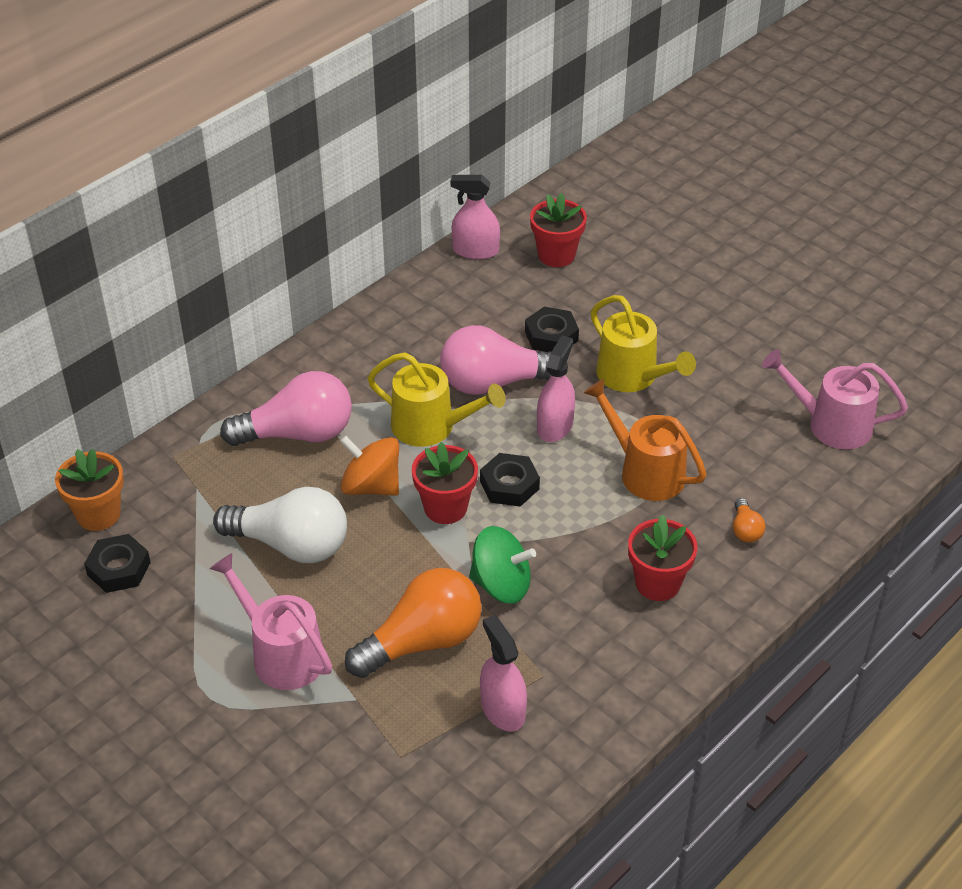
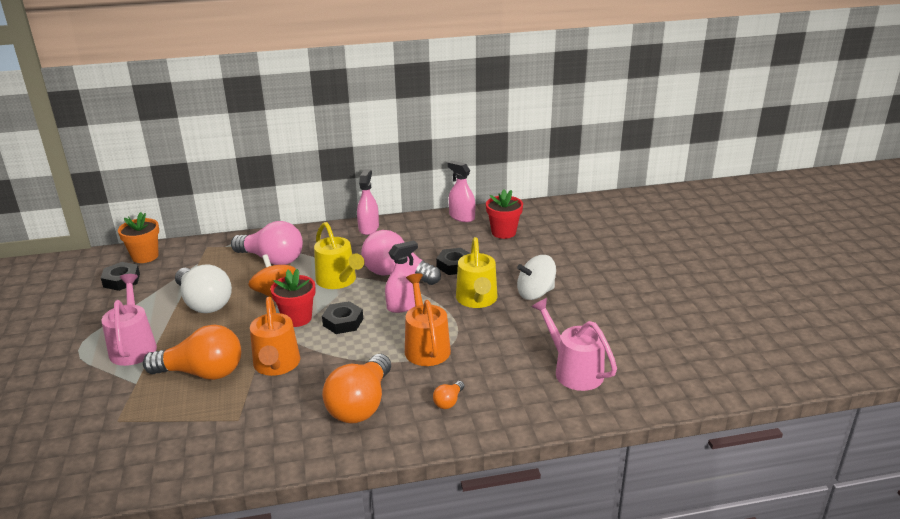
camera: 35 degrees right, 15 degrees down
green spinning top [469,526,536,604] -> orange watering can [250,297,300,376]
pink spray bottle [480,615,527,731] -> pink spray bottle moved to [357,169,379,235]
red flower pot [628,515,698,601] -> orange light bulb [322,354,391,424]
none -> white spinning top [517,255,556,300]

